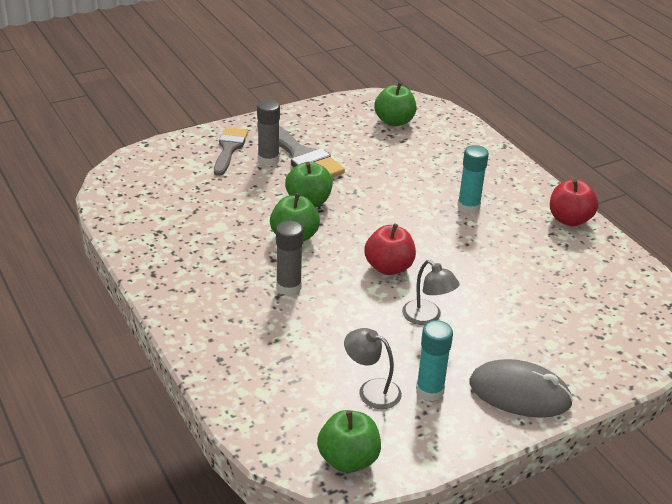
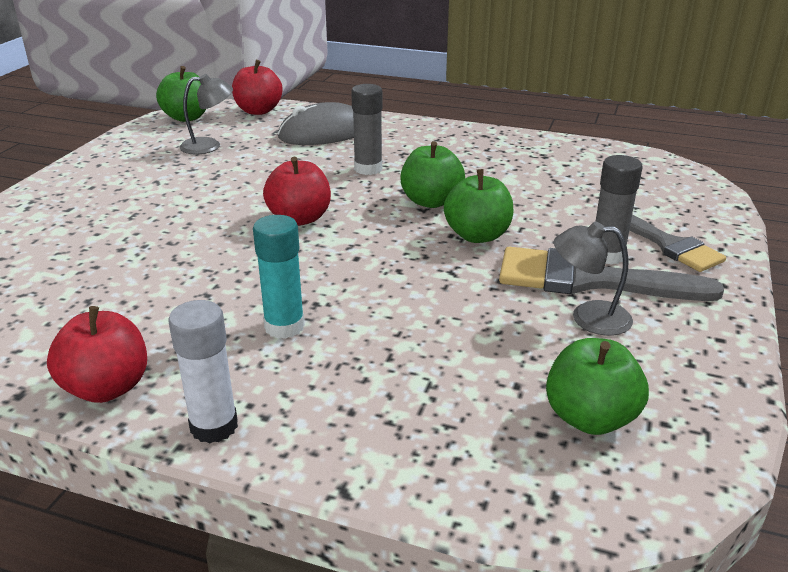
camera: 140 degrees right, 5 degrees down
grey lamp [402,260,460,325] -> grey lamp moved to [554,221,633,336]
turquoise glue stick [416,320,453,401] -> none
grey mouse [470,359,573,418] -> grey mouse moved to [278,102,354,145]
none -> white glue stick [169,300,238,444]
none -> red apple [232,60,283,115]

